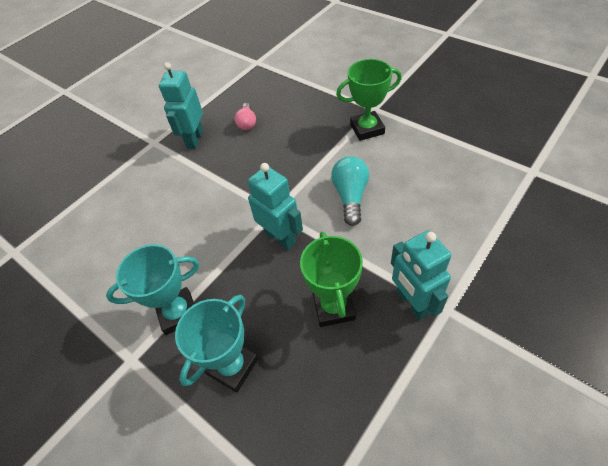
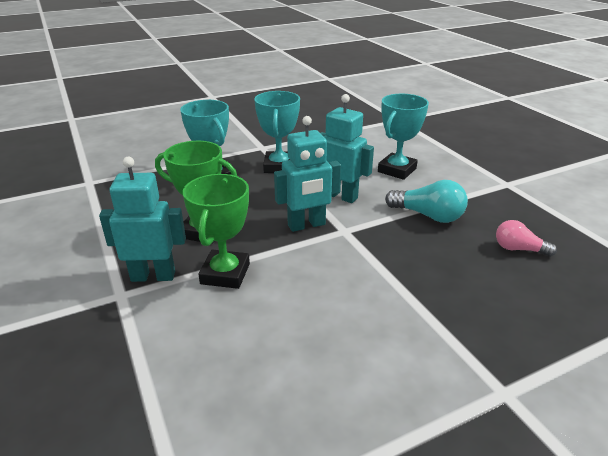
camera: 110 degrees right, 20 degrees down
turquoise robot [159,62,203,149] -> turquoise robot moved to [320,94,374,203]
turquoise light bulb [331,156,369,226] -> turquoise light bulb moved to [385,180,468,223]
green trophy [336,59,402,141] -> green trophy moved to [183,174,250,289]
none -> turquoise trophy [378,94,429,180]

